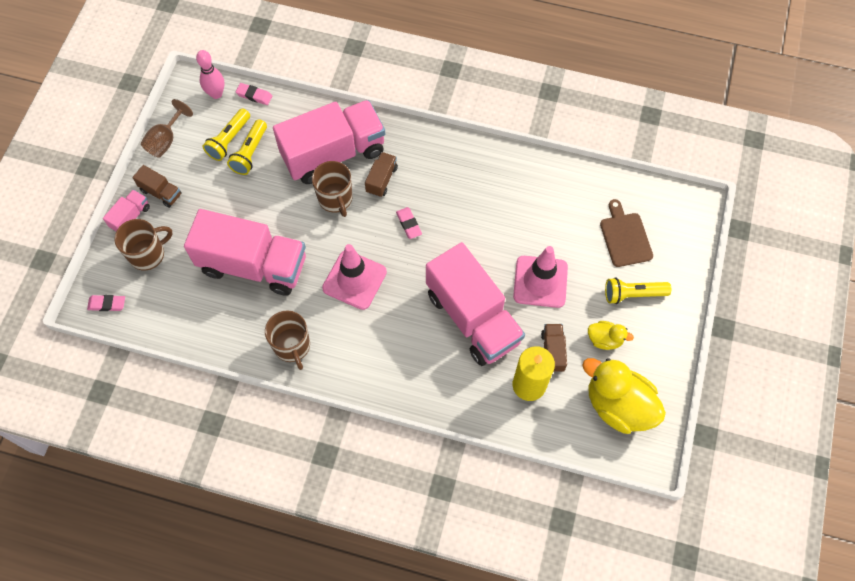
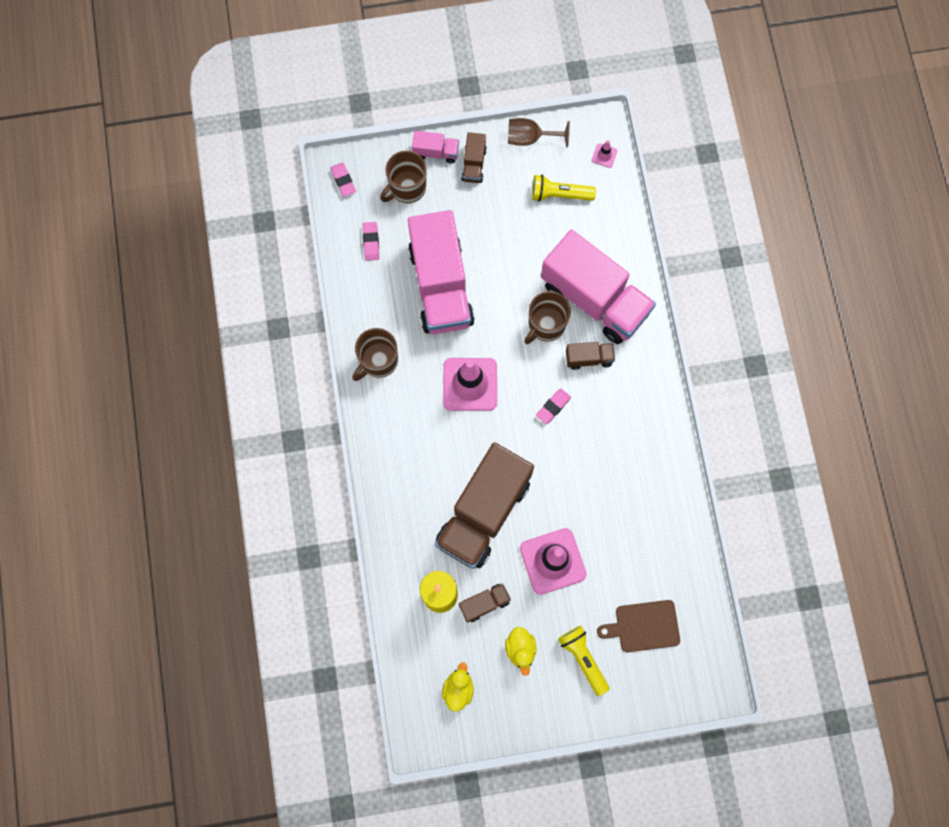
camera: 65 degrees right, 10 degrees up
brown mug [114,219,173,270] -> brown mug turned 105 degrees clockwise [380,151,426,203]
pink bowling pin [196,50,225,99] -> pink traffic cone [592,140,617,168]
yellow flashlight [227,119,267,175] -> none
pink eraser [236,83,272,105] -> pink eraser moved to [362,222,380,261]
pink truck [426,242,525,366] -> brown truck [435,442,534,569]
yellow duck [582,358,666,434] -> yellow duck [442,662,474,712], size x0.50
brown cutting board [600,199,653,267] -> brown cutting board turned 150 degrees counterclockwise [597,600,680,652]

